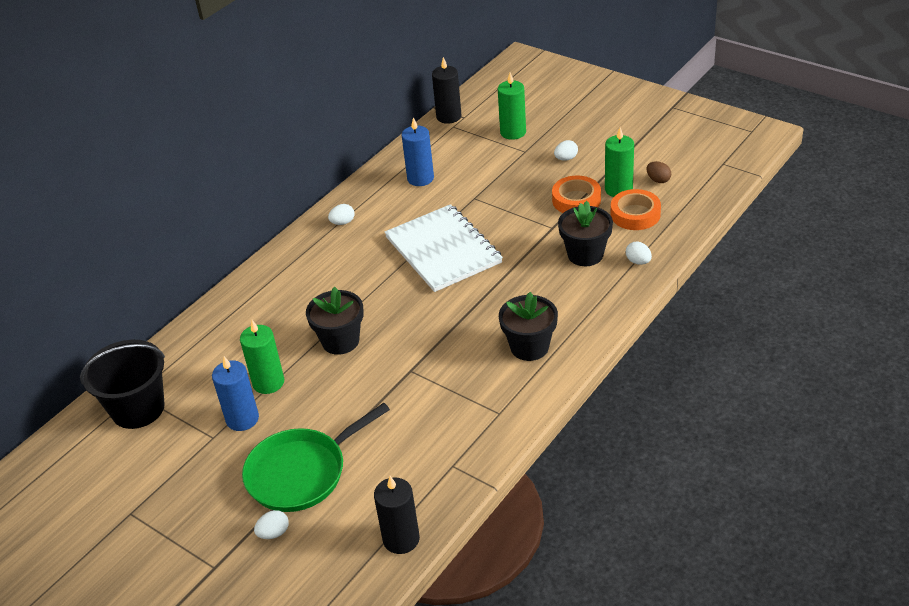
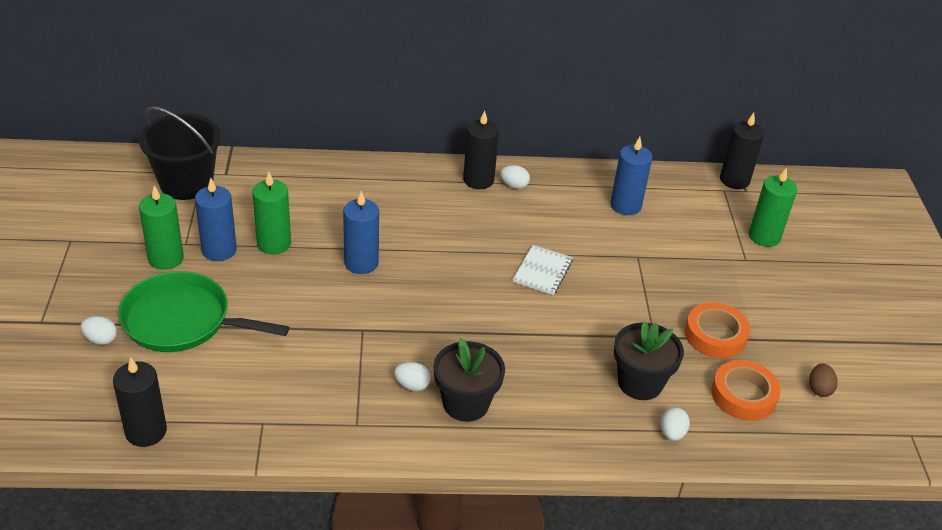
camera: 45 degrees right, 0 degrees up
black flower pot [306,287,364,355] -> blue candle [343,191,379,274]
white notebook [384,204,503,292] -> white notebook [513,245,573,295], size x0.48
white egg [554,140,578,161] -> white egg moved to [394,362,431,391]
green candle [605,127,634,197] -> green candle moved to [139,185,184,270]
none -> black candle [463,110,499,189]

